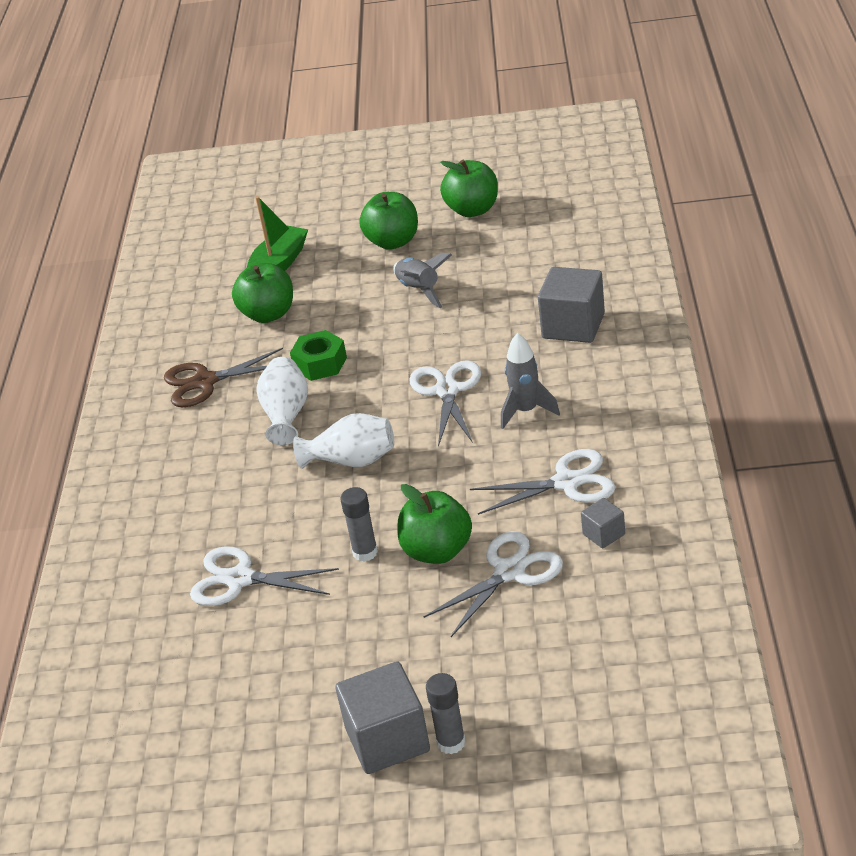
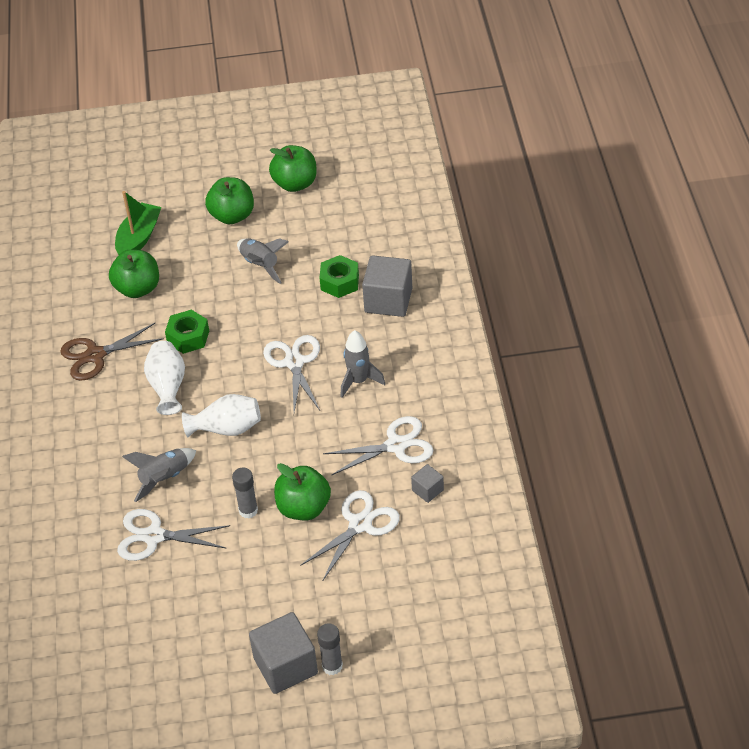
camera: 10 degrees left, 10 degrees up
none -> grey rocket [122,448,196,502]
none -> green nut [320,255,359,298]

